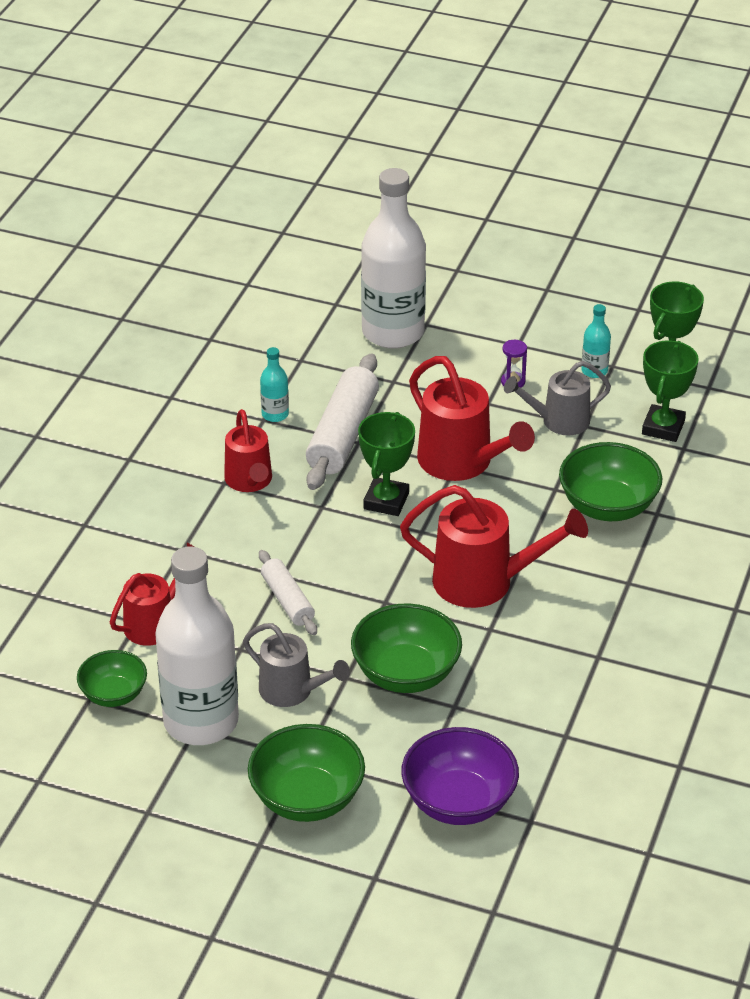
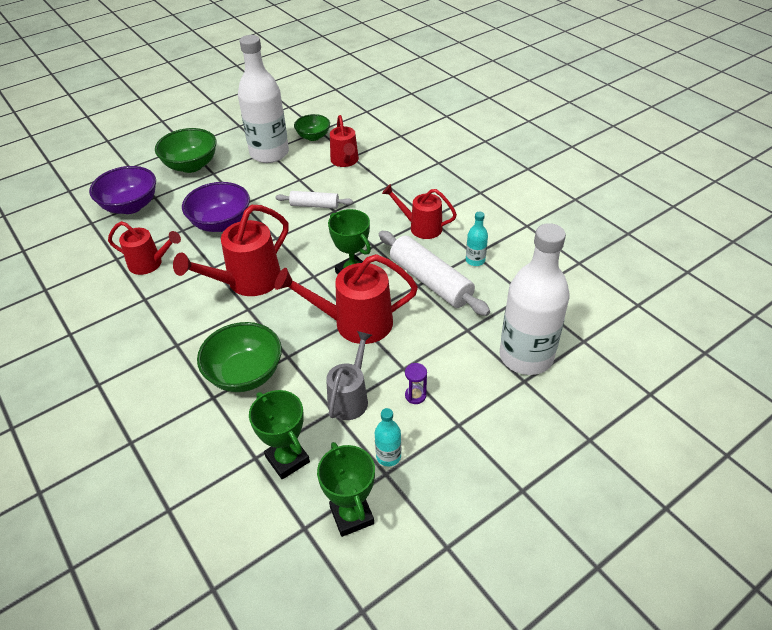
camera: 125 degrees right, 5 degrees up
grey watering can [243,623,350,707] -> none
green bowl [351,603,462,693] -> purple bowl [182,182,250,232]
none -> red watering can [108,221,181,275]

